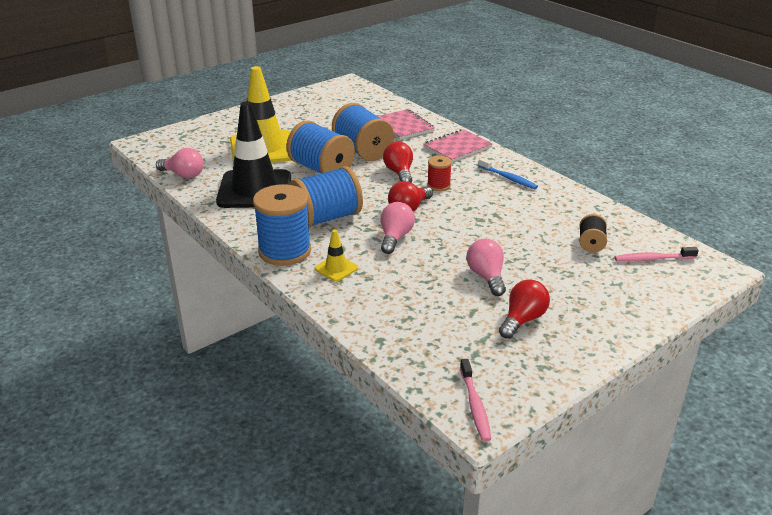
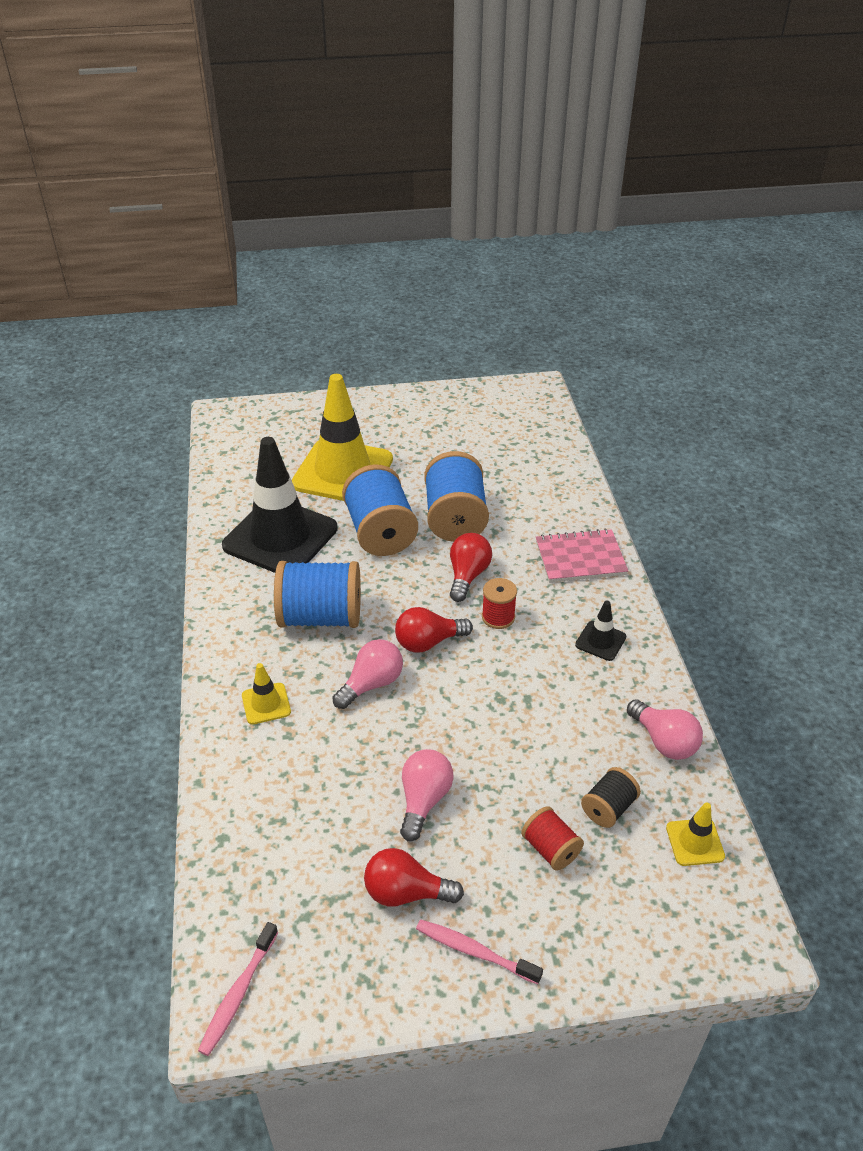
camera: 30 degrees right, 10 degrees up
pink light bulb [156,148,204,179] -> pink light bulb moved to [627,699,703,760]
blue spool [253,184,311,266] -> none
pink notebook [378,109,435,140] -> none
blue toothbrush [478,158,538,189] -> black traffic cone [575,601,626,661]
red light bulb [499,279,550,339] -> red light bulb turned 150 degrees counterclockwise [364,848,464,907]
pink toothbrush [615,247,699,262] -> pink toothbrush moved to [416,919,543,984]
none -> red spool [521,806,584,871]
none -> yellow traffic cone [666,802,725,866]

